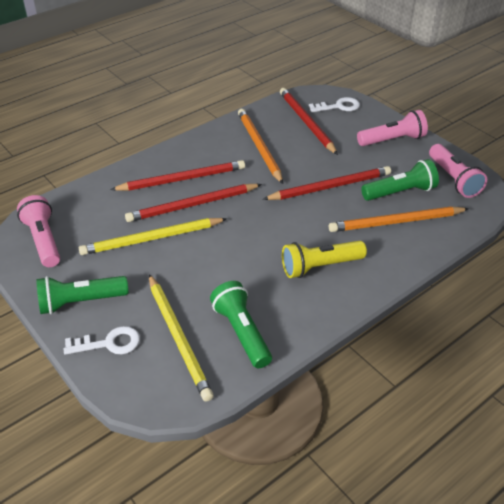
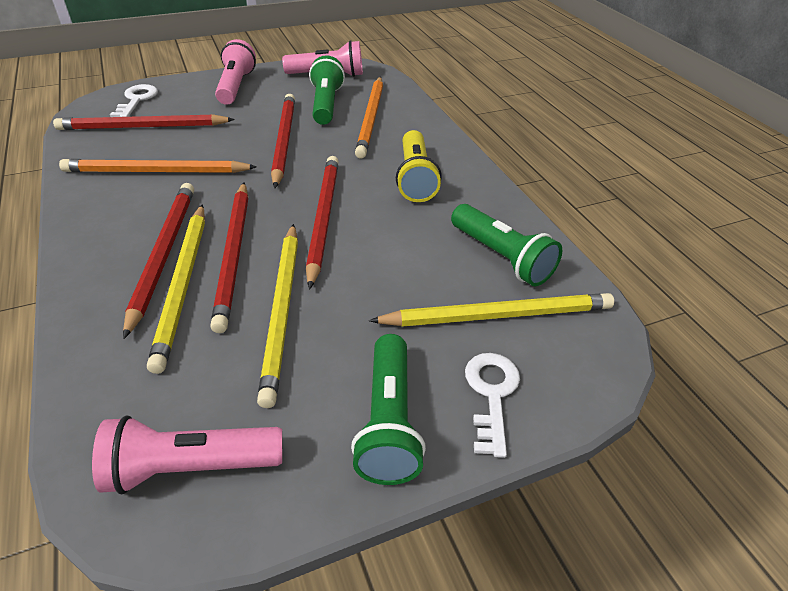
camera: 75 degrees left, 0 degrees up
green flashlight [210,281,272,368] -> green flashlight turned 120 degrees counterclockwise [451,204,562,287]
none -> yellow pencil [147,204,205,374]
none -> red pencil [306,156,339,289]

